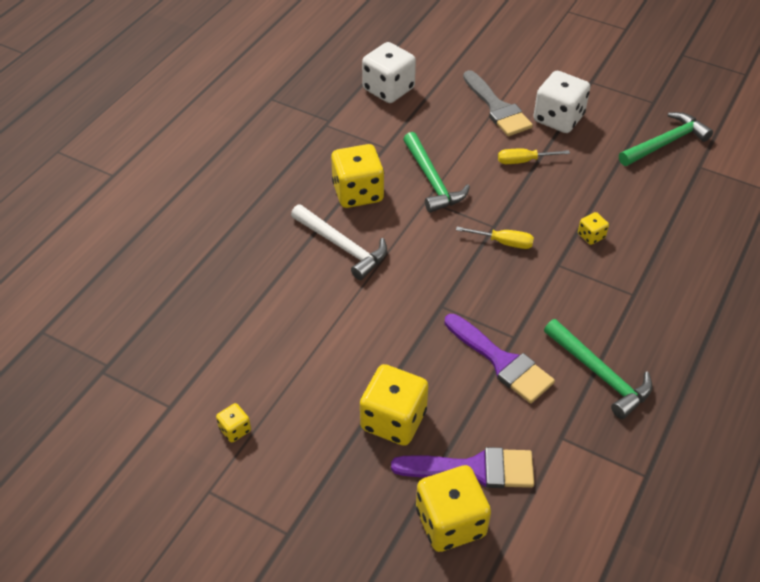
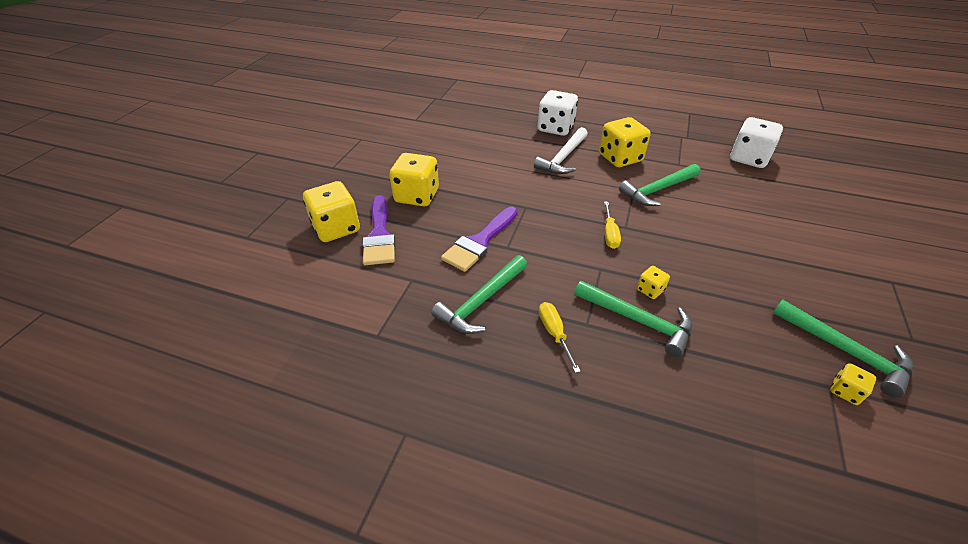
camera: 80 degrees right, 5 degrees down
yellow dice [216,403,251,443] -> yellow dice moved to [830,363,876,405]
grey brush [463,70,533,136] -> none
yellow screwdriver [498,149,570,164] -> yellow screwdriver moved to [539,302,581,373]
white dice [533,71,590,133] -> white dice moved to [538,90,578,136]
none -> green hammer [574,281,692,357]

